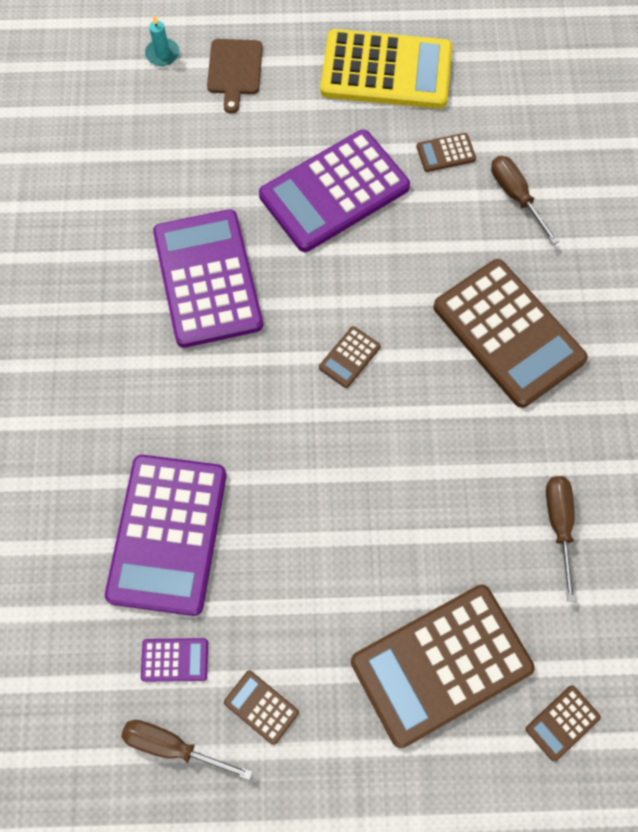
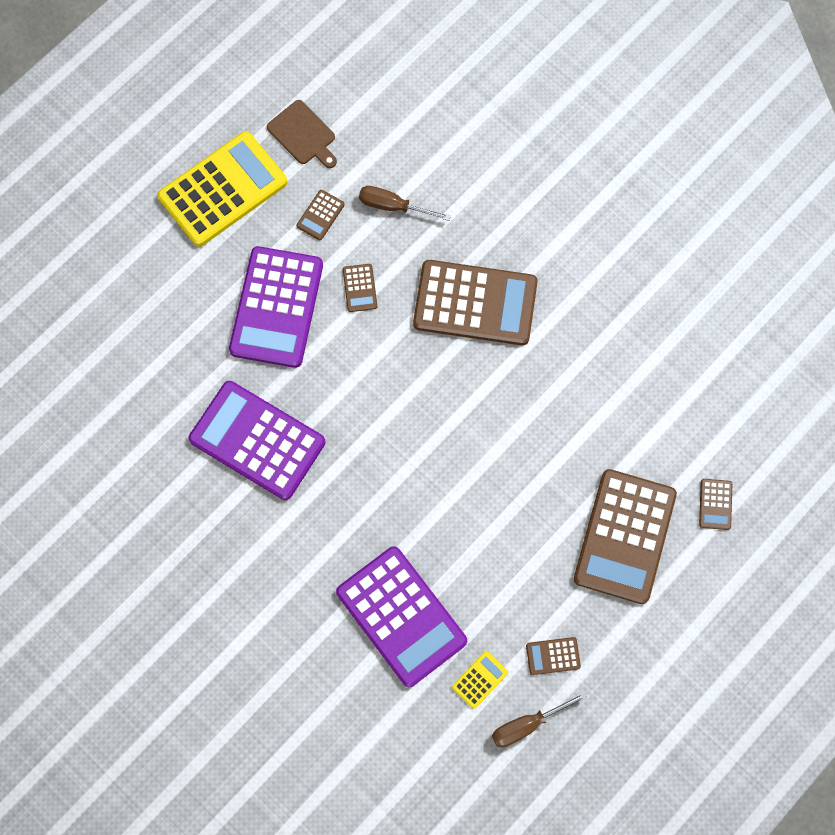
camera: 45 degrees left, 5 degrees up
purple calculator [141,638,208,682] -> yellow calculator [452,651,508,709]
turquoise candle [145,15,179,66] -> none
brown cutting board [207,39,263,114] -> brown cutting board moved to [267,100,337,168]
brown calculator [319,326,381,388] -> brown calculator moved to [343,264,377,312]
brown screwdriver [546,476,576,602] -> none

